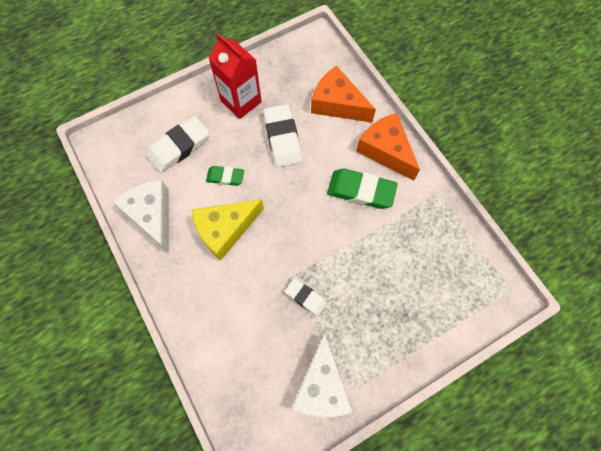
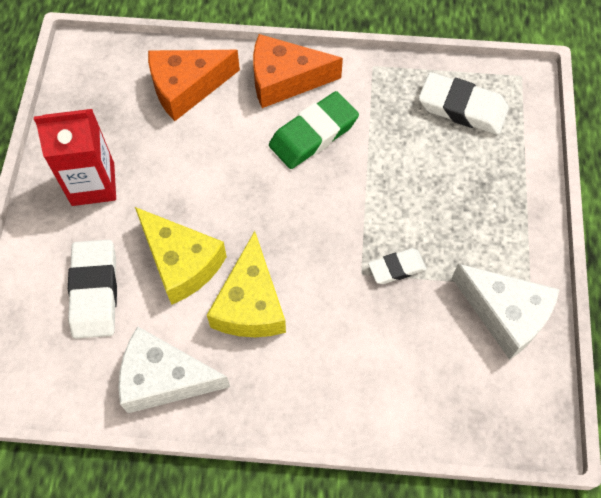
camera: 55 degrees left, 5 degrees down
green eraser [206,166,244,186] -> yellow cheese [135,207,227,305]
white eraser [263,104,302,168] -> white eraser moved to [419,72,509,135]

